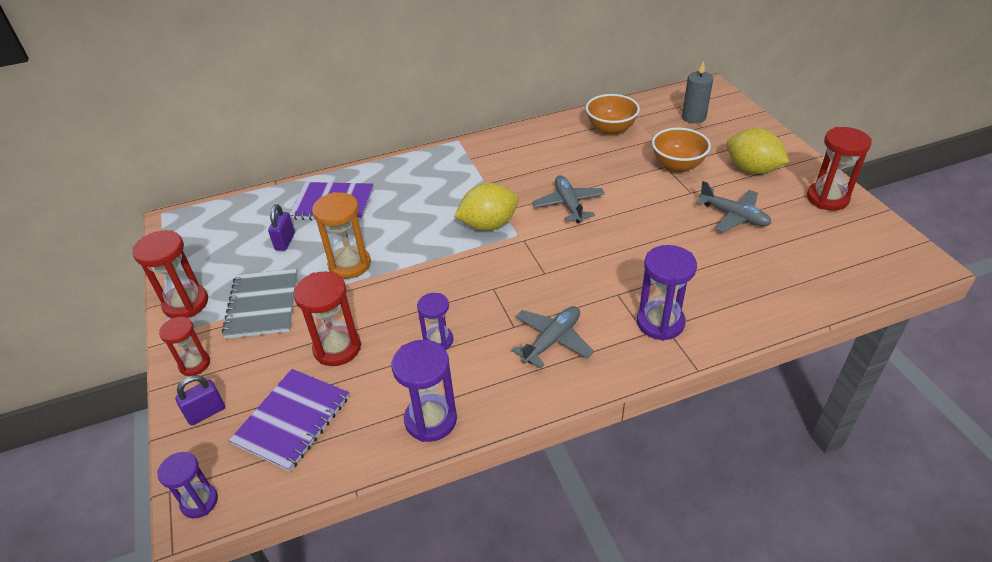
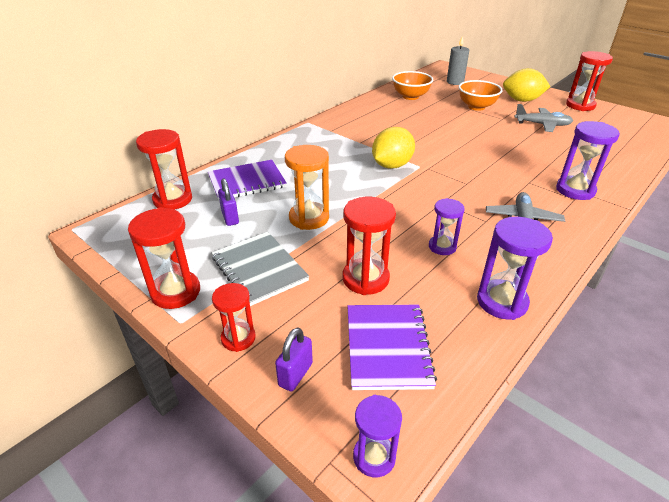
camera: 30 degrees left, 5 degrees down
grey plane [532,175,605,223] -> none
none -> red hourglass [136,129,192,210]

